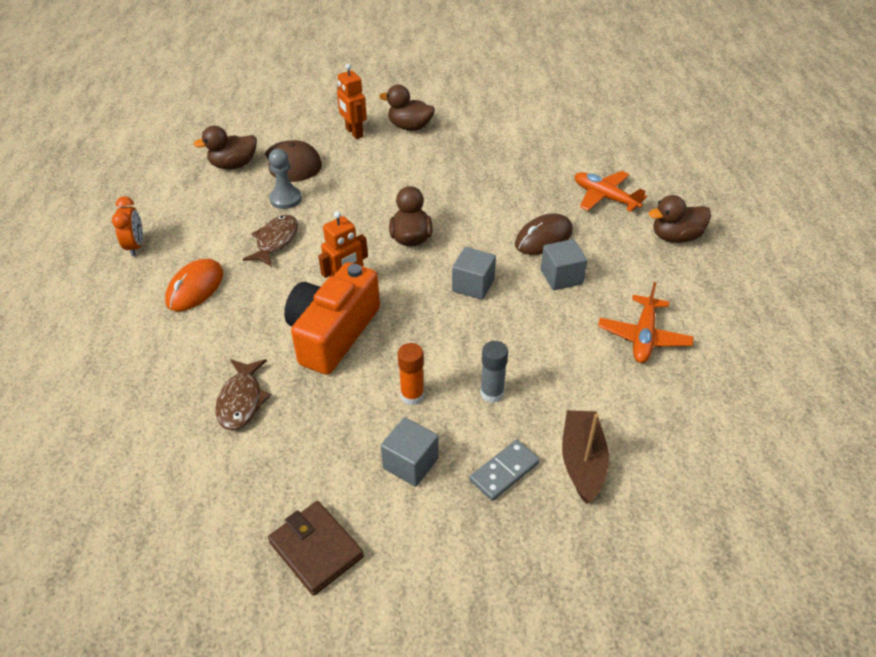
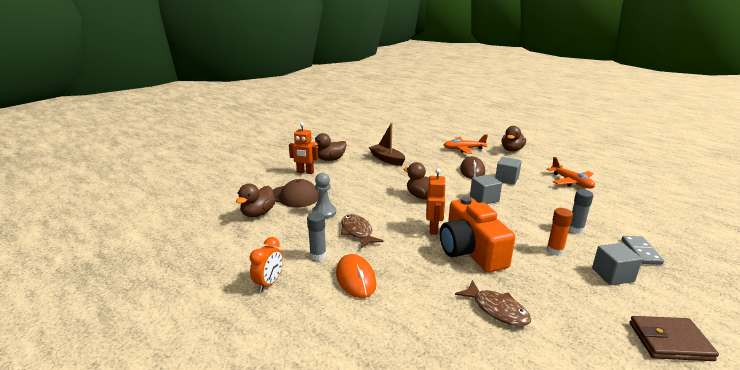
camera: 45 degrees left, 20 degrees down
orange clock [112,196,143,256] -> orange clock turned 75 degrees clockwise [250,237,283,292]
brown boat [562,410,609,504] -> brown boat moved to [369,123,405,166]
none -> grey glue stick [307,212,327,261]

